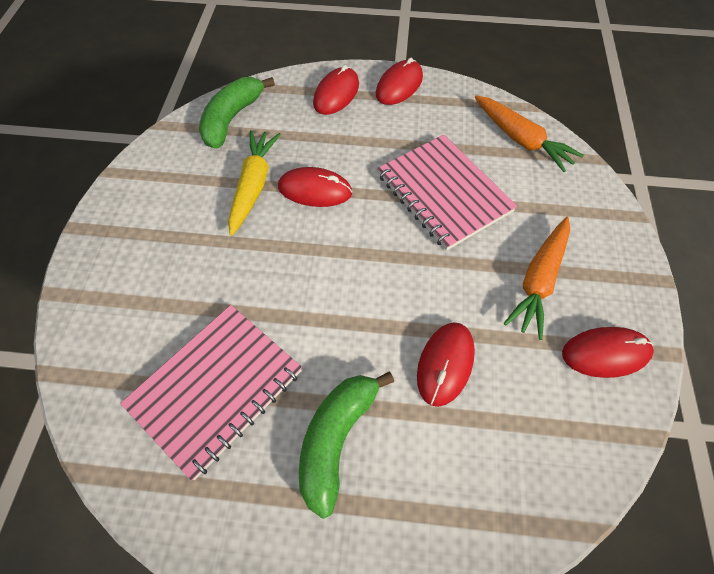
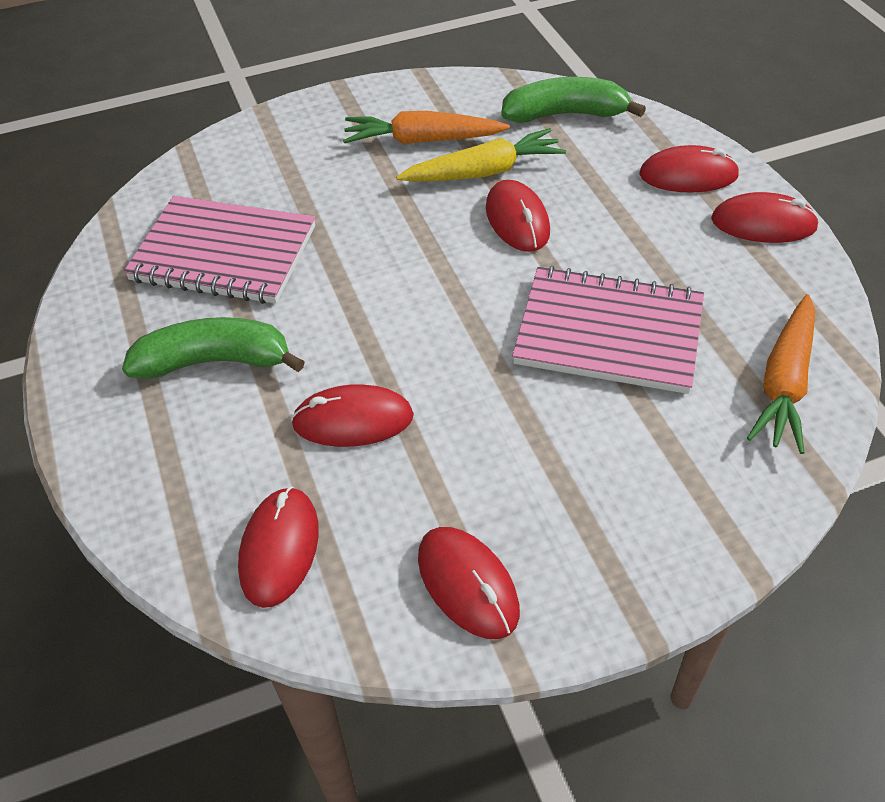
camera: 65 degrees right, 10 degrees down
pink notebook [377,135,517,251] -> pink notebook turned 75 degrees clockwise [512,266,704,394]
orange carrot [504,217,570,340] -> orange carrot moved to [343,111,510,144]
none -> red mouse [238,486,319,608]

